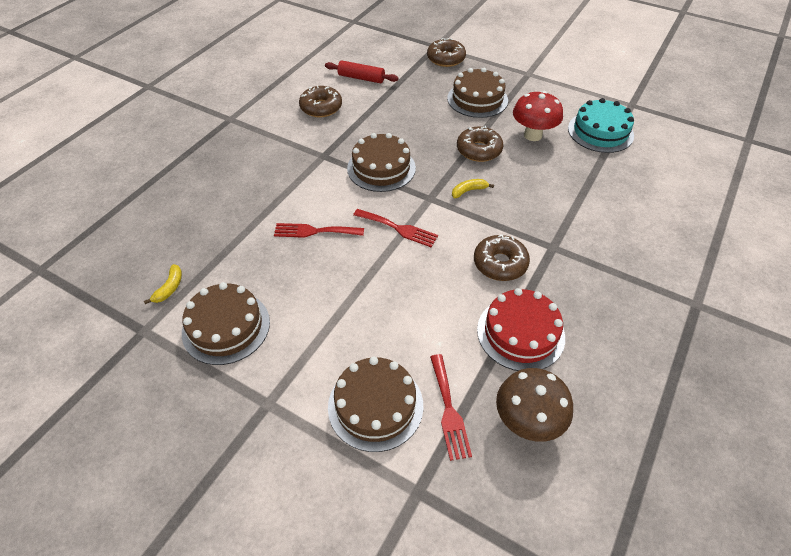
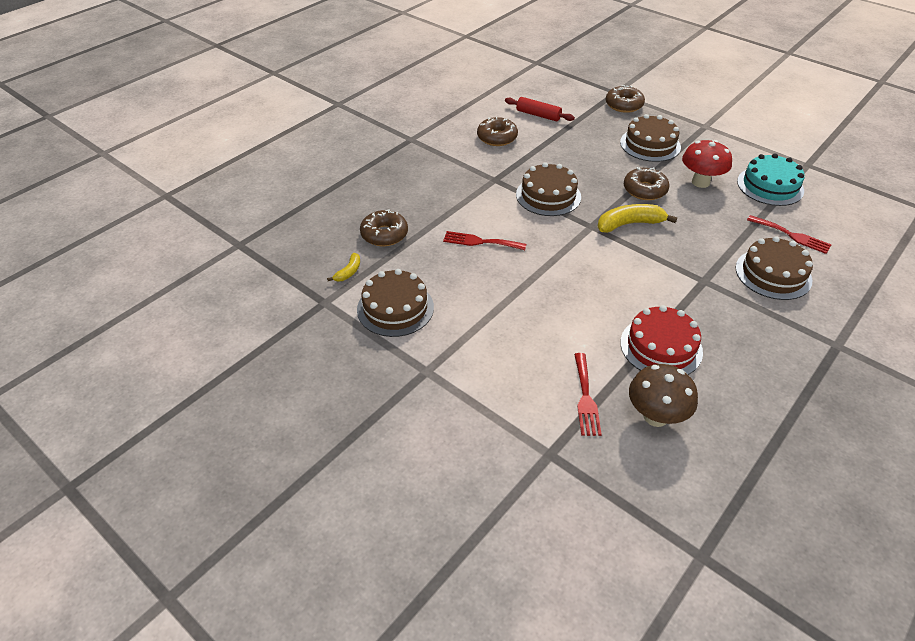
camera: 10 degrees right, 5 degrees down
brown cake [328,357,423,452] -> brown cake moved to [735,236,813,300]
red fork [353,209,438,247] -> red fork moved to [747,215,832,254]
yellow banana [452,179,494,198] -> yellow banana [597,204,677,233], size x1.87
brown donut [474,234,530,281] -> brown donut moved to [360,210,408,246]

